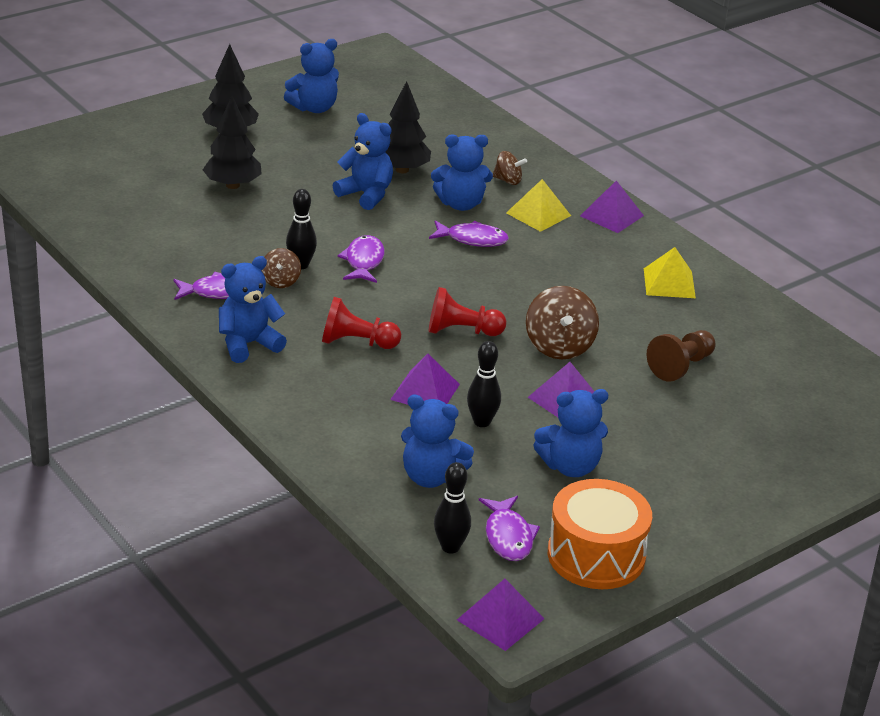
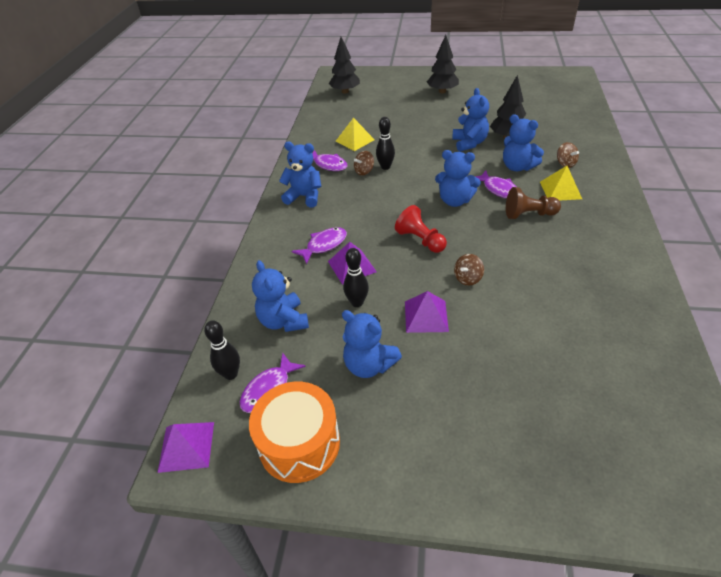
camera: 50 degrees right, 10 degrees up
black tree [203,96,262,189] -> black tree moved to [329,37,360,94]
blue teddy bear [284,39,339,113] -> blue teddy bear moved to [435,150,481,207]
red pawn [322,297,401,349] -> none
purple fish [337,235,385,283] -> purple fish moved to [292,227,347,264]
brown spinning top [526,286,599,360] -> brown spinning top [454,254,484,286], size x0.57
purple pyramid [580,180,644,233] -> none
yellow pyramid [644,247,696,298] -> yellow pyramid moved to [335,118,375,151]
brown pawn [647,330,716,382] -> brown pawn moved to [506,187,561,219]

